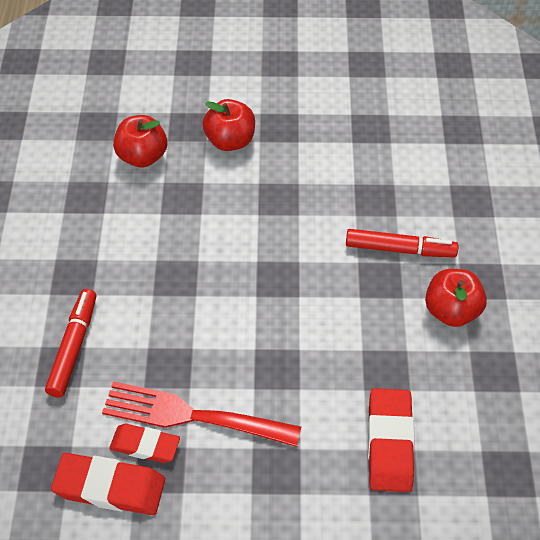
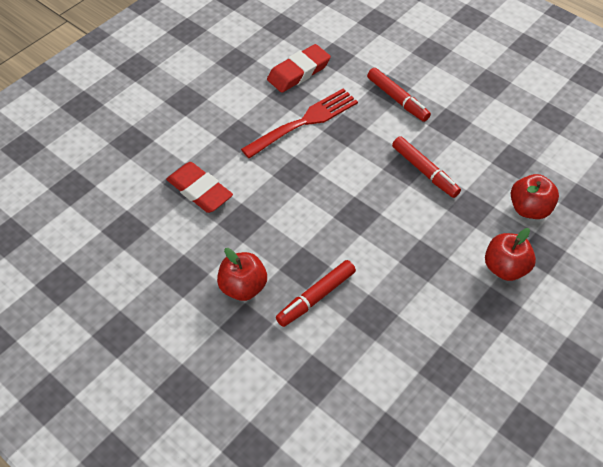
camera: 130 degrees right, 0 degrees up
red eraser [109,424,180,463] -> none
none -> red marker [392,136,461,198]

